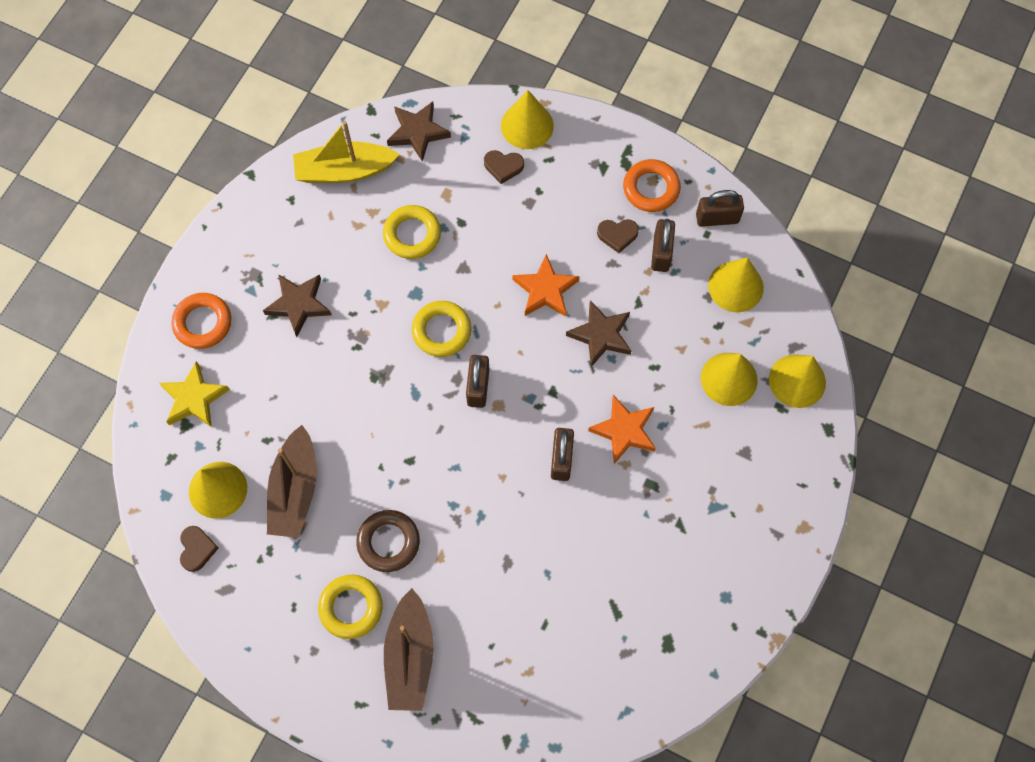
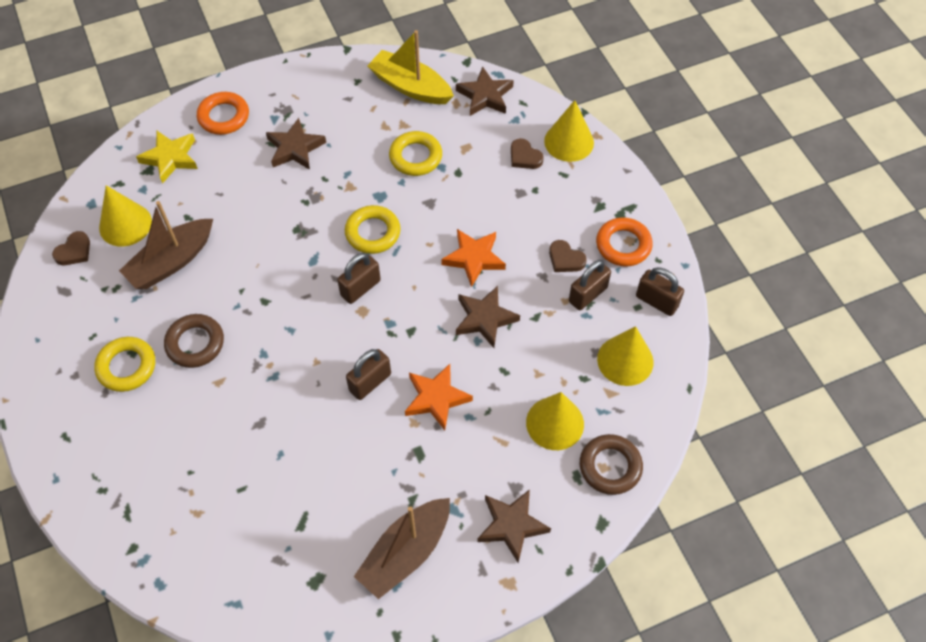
camera: 40 degrees right, 10 degrees down
brown boat [384,588,434,711] -> brown boat moved to [354,498,450,599]
yellow cone [769,354,826,408] -> brown ring [580,434,643,495]
none -> brown star [477,489,551,563]

